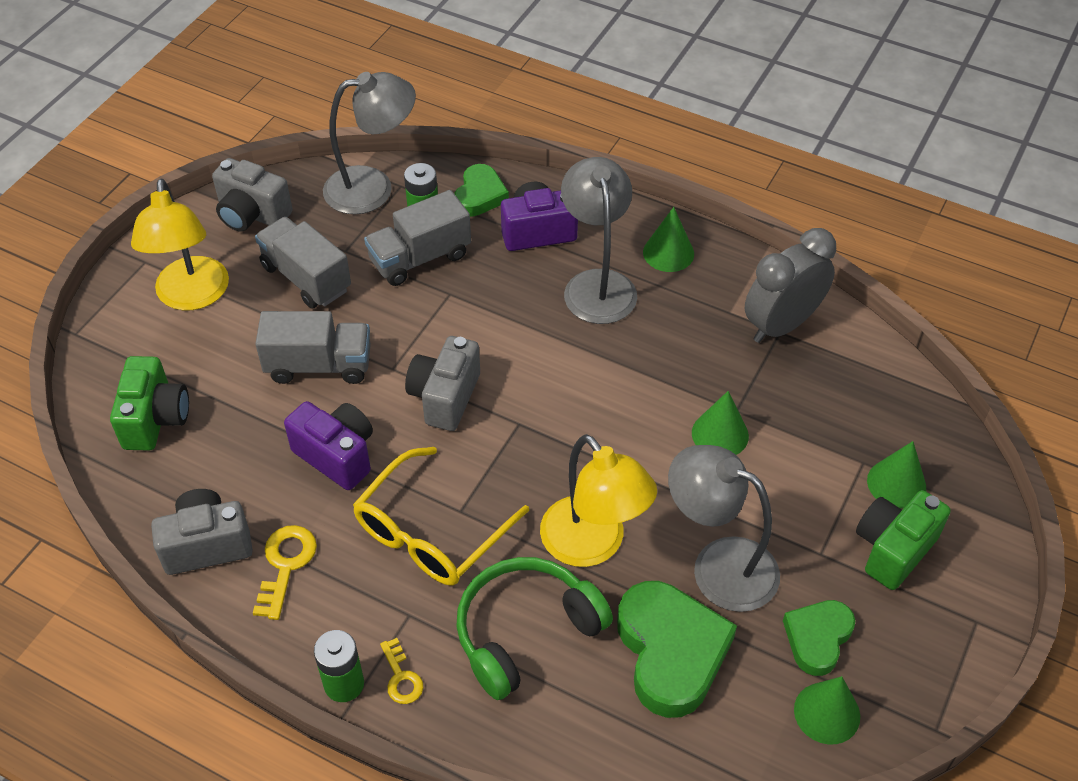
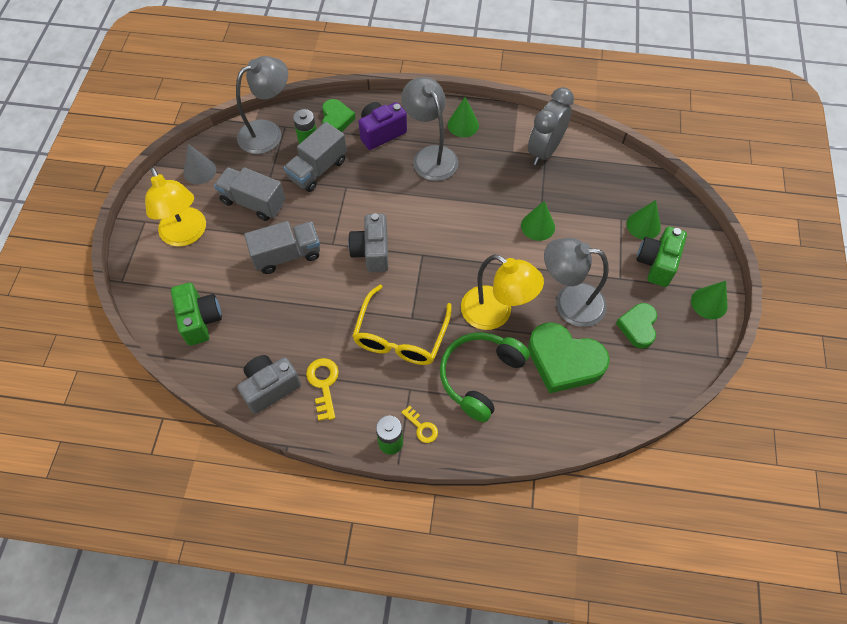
camera: 20 degrees left, 10 degrees up
grey camera [212,158,293,232] -> grey cone [183,144,216,185]
purple camera [284,401,373,490] -> none
green heart [617,581,737,718] -> green heart turned 150 degrees clockwise [528,322,610,393]
green cone [794,676,860,744] -> green cone moved to [691,281,728,319]

